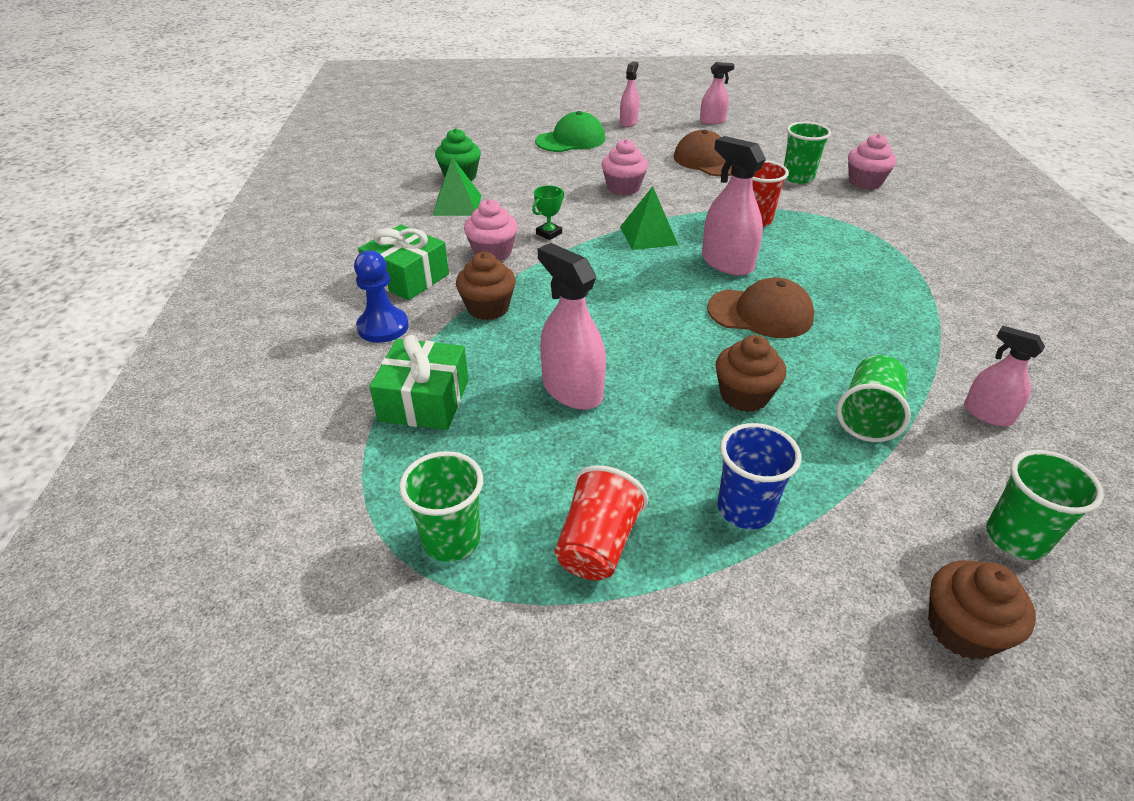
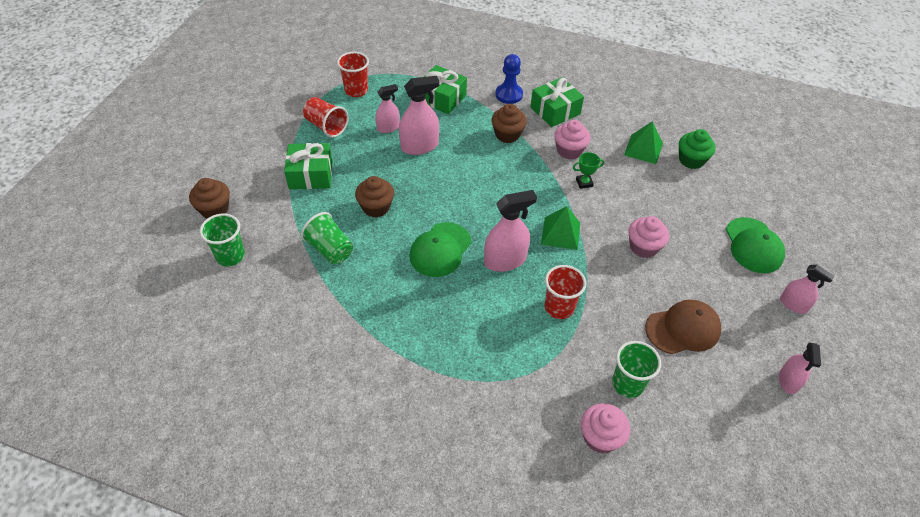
camera: 110 degrees right, 10 degrees up
green cup [399,451,483,562] -> red cup [337,52,369,97]
green trophy [532,186,564,240] -> green trophy turned 75 degrees counterclockwise [573,152,605,189]
brown cap [707,277,814,338] -> green cap [410,222,471,277]
blue cup [717,423,801,529] -> green gift [284,143,332,189]
pink spray bottle [964,326,1045,426] -> pink spray bottle moved to [375,84,400,133]

